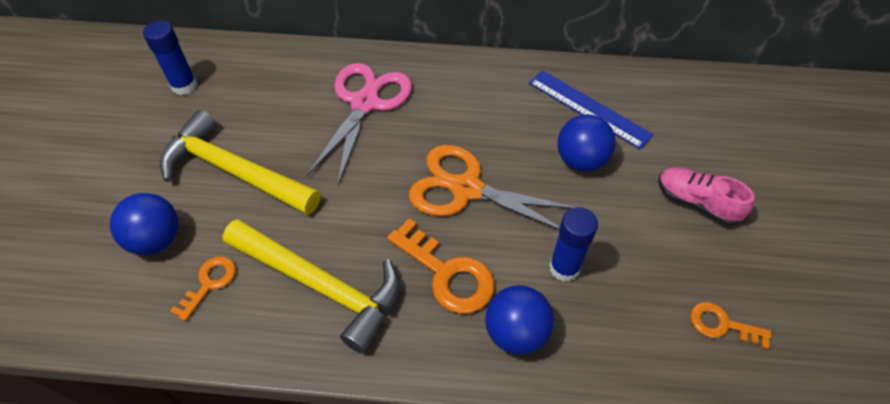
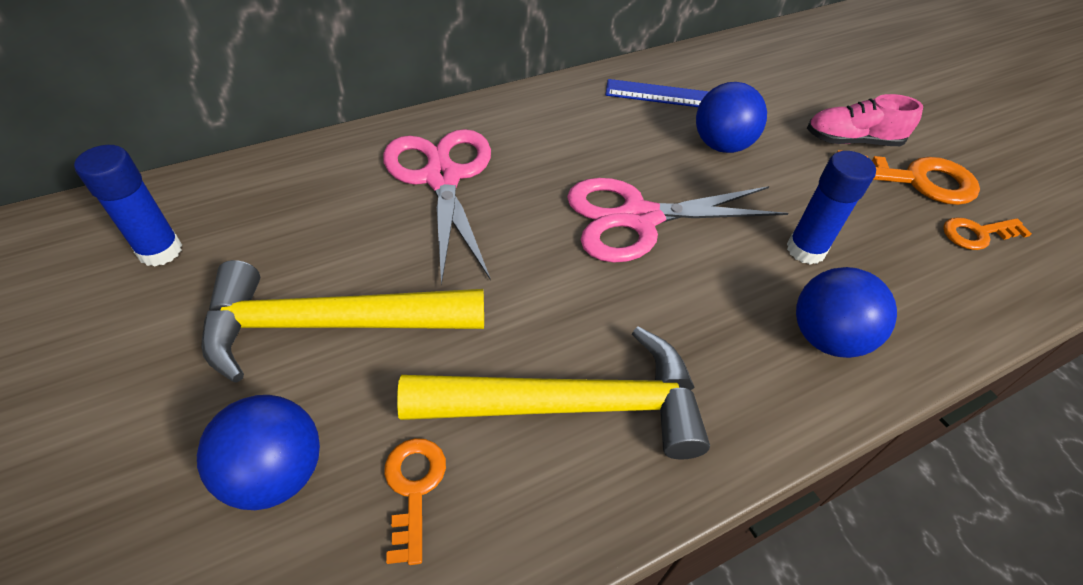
camera: 35 degrees left, 5 degrees down
orange key [387,218,495,314] -> orange key moved to [837,150,980,205]
orange scissors [409,145,575,230] -> pink scissors [567,178,788,263]

